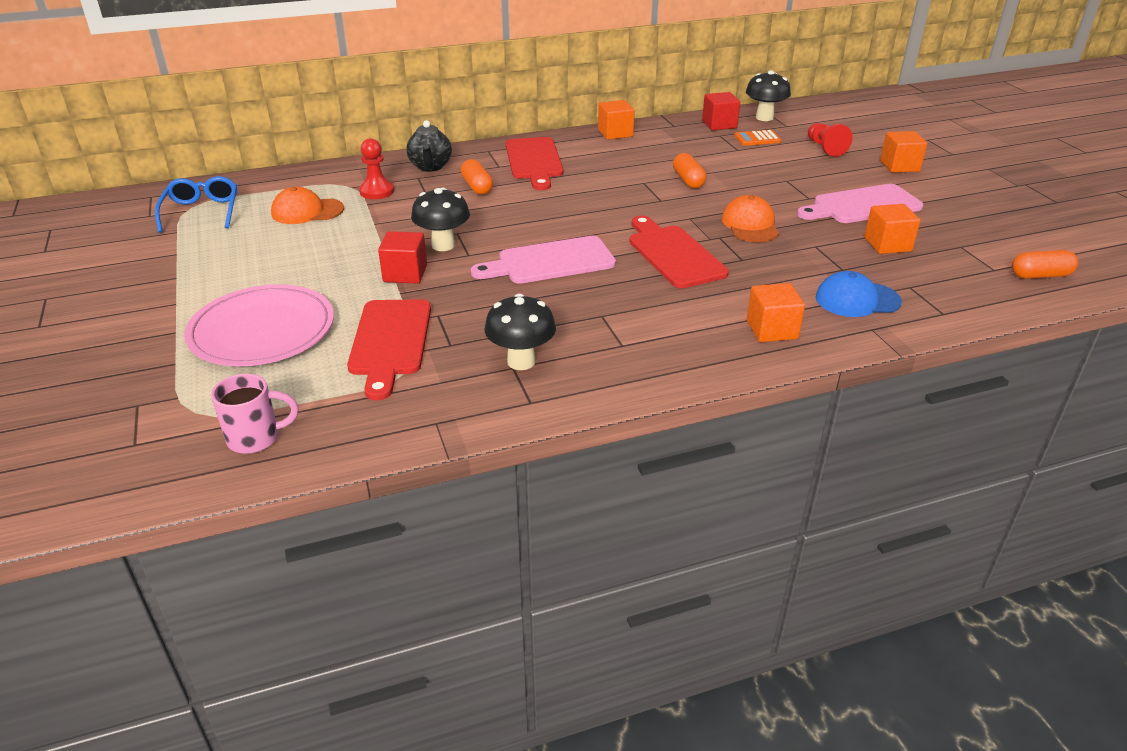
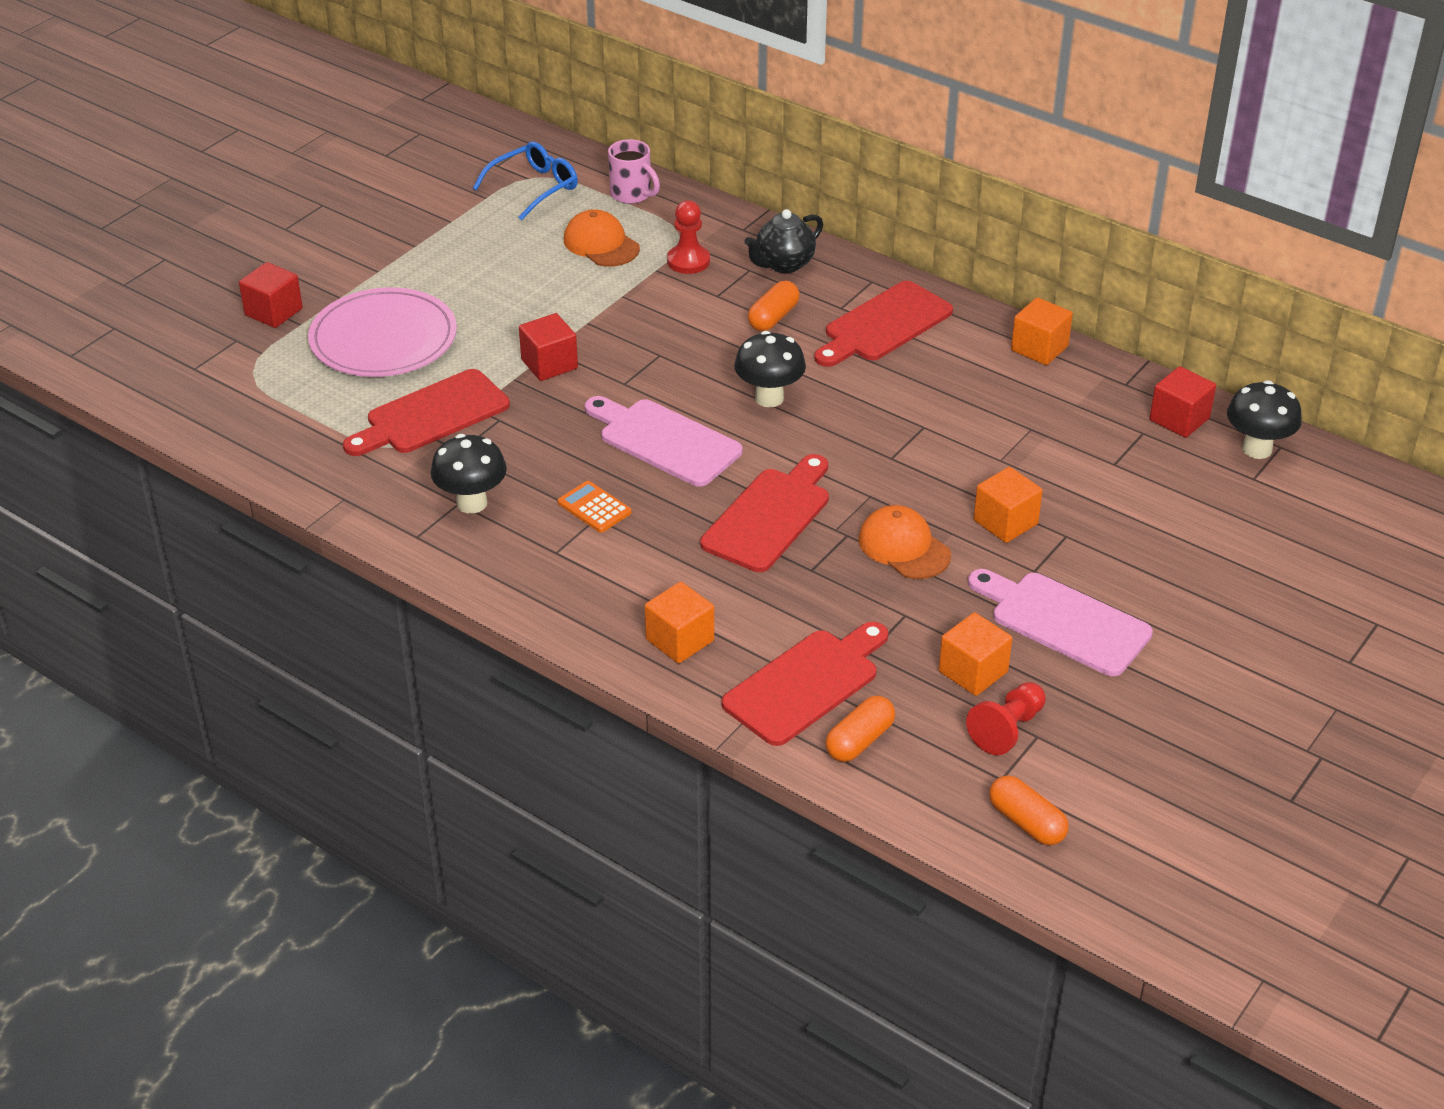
camera: 55 degrees right, 5 degrees up
pink mug [211,373,299,454] -> pink mug moved to [608,139,660,204]
black mushroom [411,188,470,251] -> black mushroom moved to [734,331,806,407]
orange capsule [673,153,706,188] -> orange capsule moved to [825,696,895,762]
orange cap [722,195,779,242] -> orange cap turned 90 degrees counterclockwise [858,505,951,579]
orange calculator [734,130,781,146] -> orange calculator moved to [558,481,631,533]
red pawn [808,123,853,157] -> red pawn moved to [966,682,1046,755]
blue cap [816,271,902,317] -> red cutting board [722,622,888,746]
orange cube [880,131,928,173] -> orange cube moved to [974,467,1043,543]
none -> red cube [239,262,303,328]

